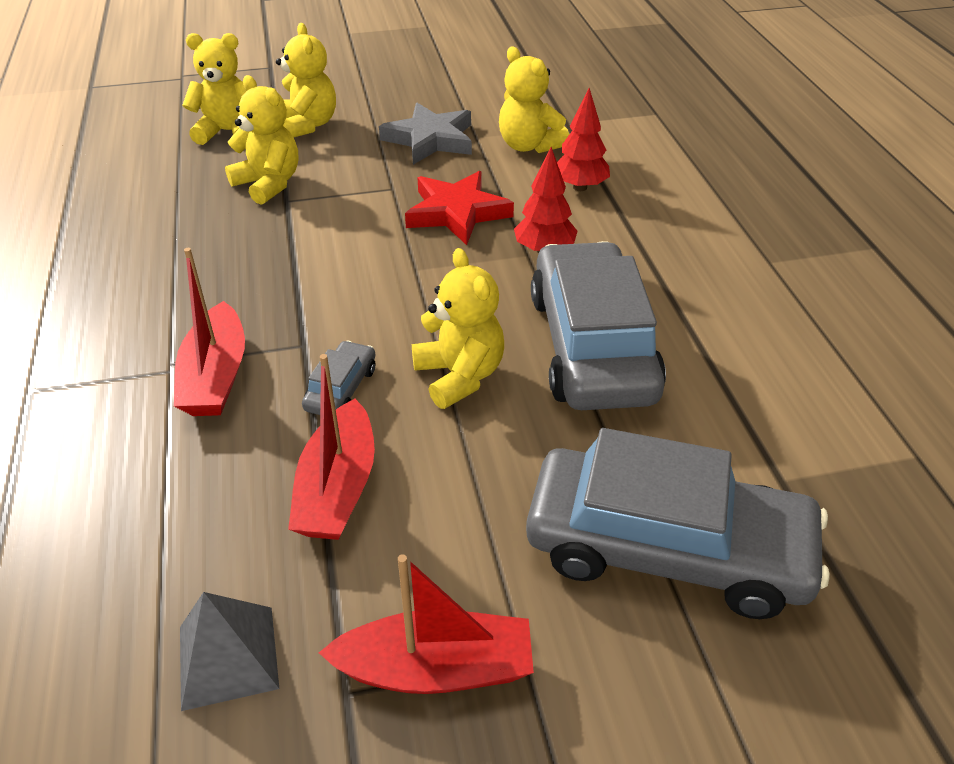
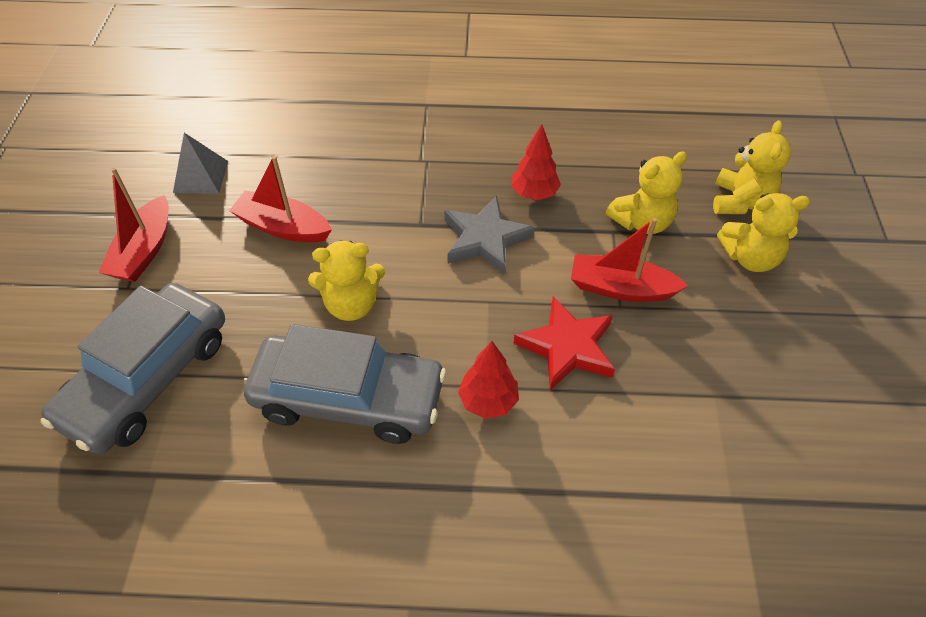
camera: 105 degrees right, 10 degrees up
red boat [174,248,245,416] -> red boat moved to [571,218,688,302]
grey car [302,340,375,415] -> none
grey star [379,103,472,165] -> grey star moved to [444,195,535,275]
yellow teddy bear [499,46,569,153] -> none
red tree [557,88,610,191] -> red tree moved to [511,124,561,200]

